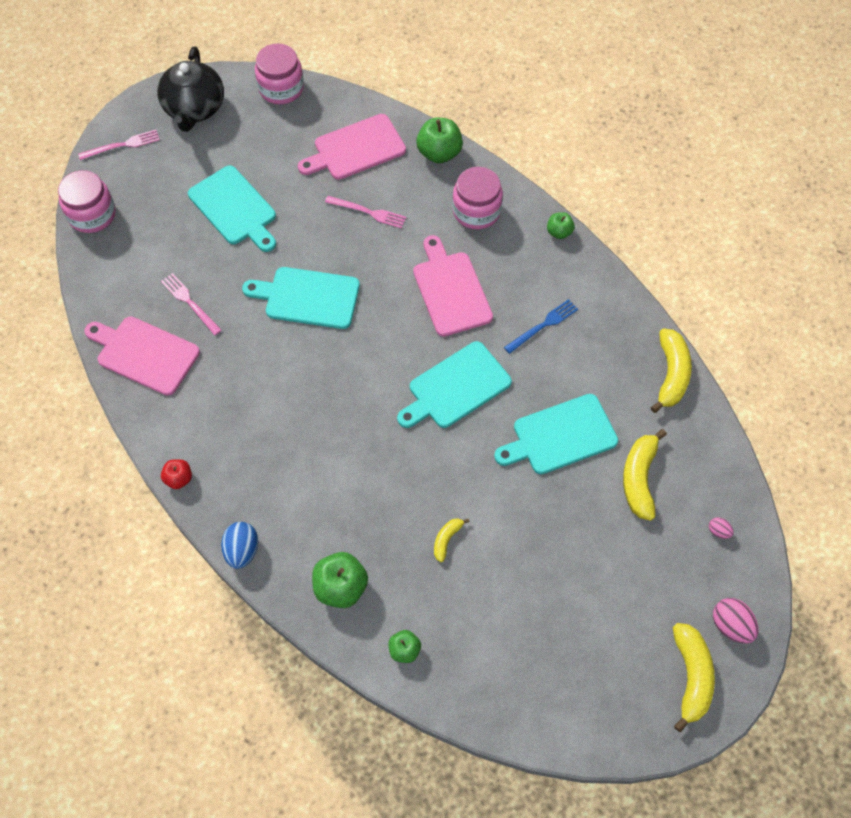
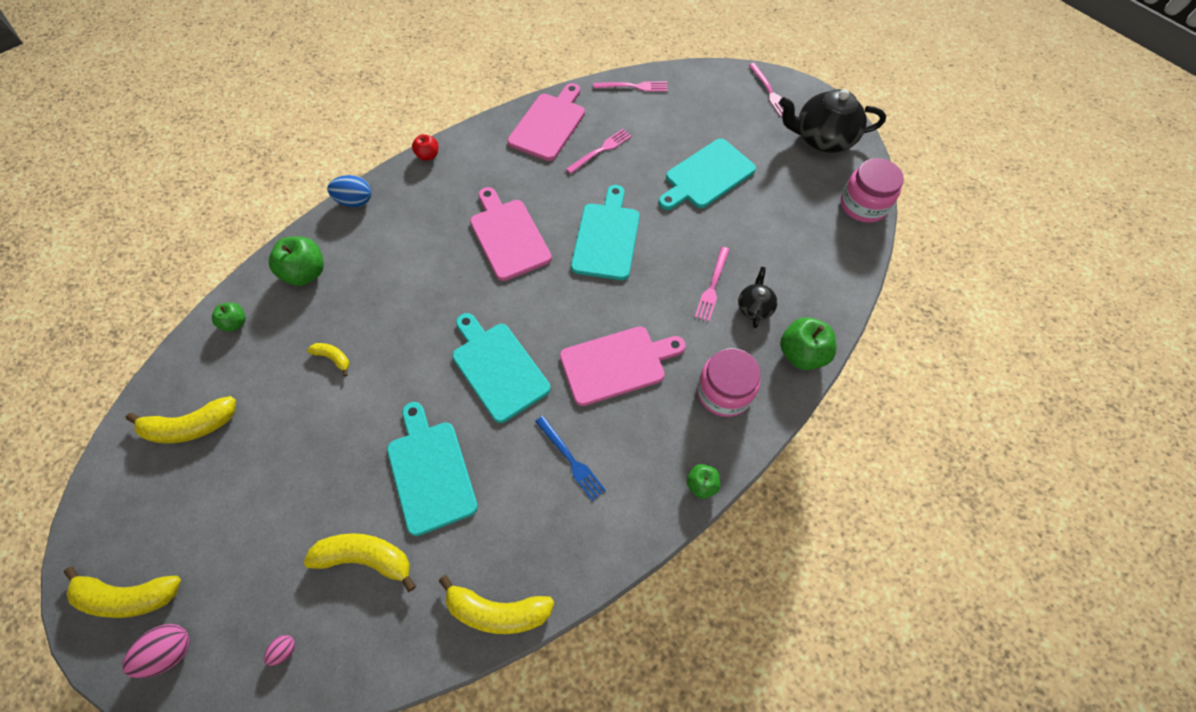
camera: 90 degrees right, 0 degrees up
pink jar [58,170,116,233] -> none
pink cutting board [298,114,406,180] -> pink cutting board moved to [470,187,552,281]
none -> yellow banana [125,396,236,444]
none -> pink fork [594,81,668,92]
none -> black teapot [738,267,777,328]

